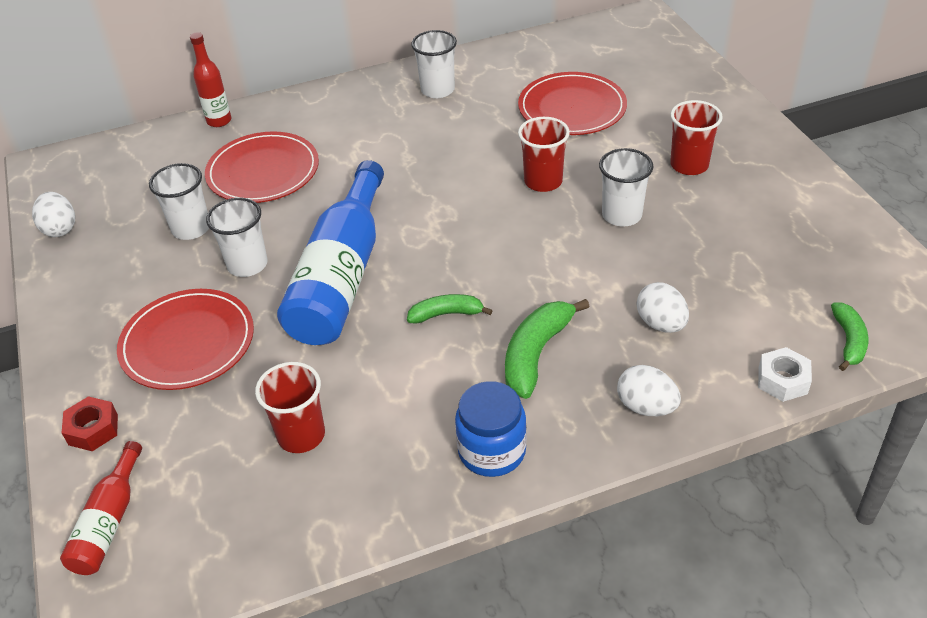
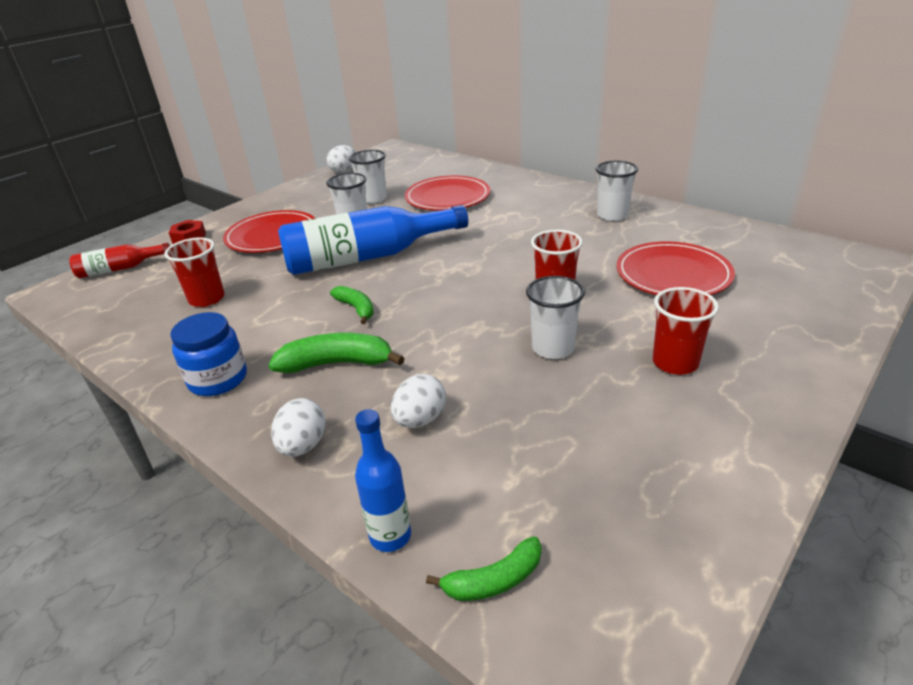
camera: 60 degrees right, 10 degrees down
red bottle [190,32,231,127] -> none
white nut [758,347,812,402] -> blue bottle [355,409,411,552]

